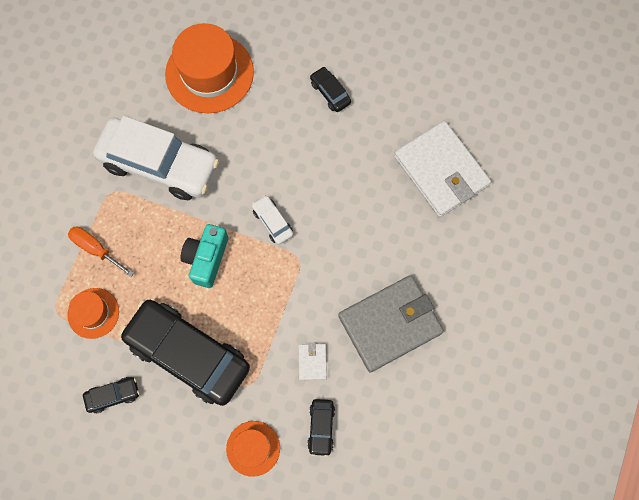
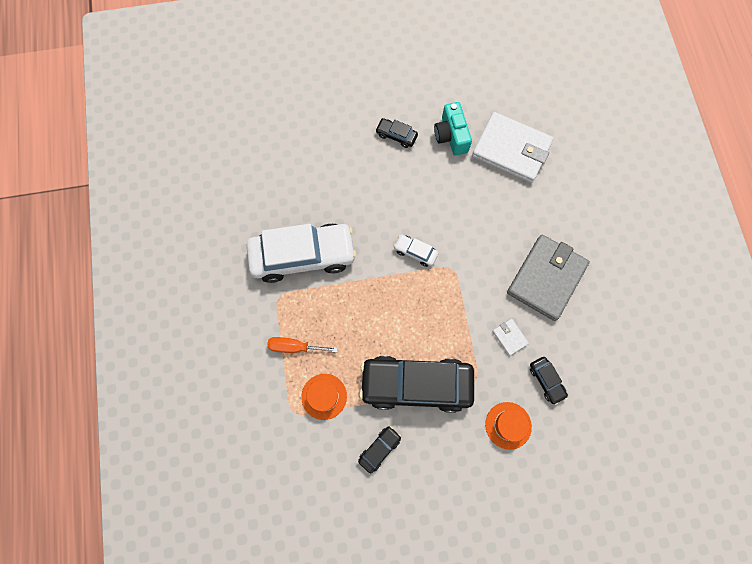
camera: 30 degrees left, 0 degrees up
orange hat [165,23,254,113] -> none
turquoise camera [181,224,228,288] -> turquoise camera moved to [434,102,472,156]

